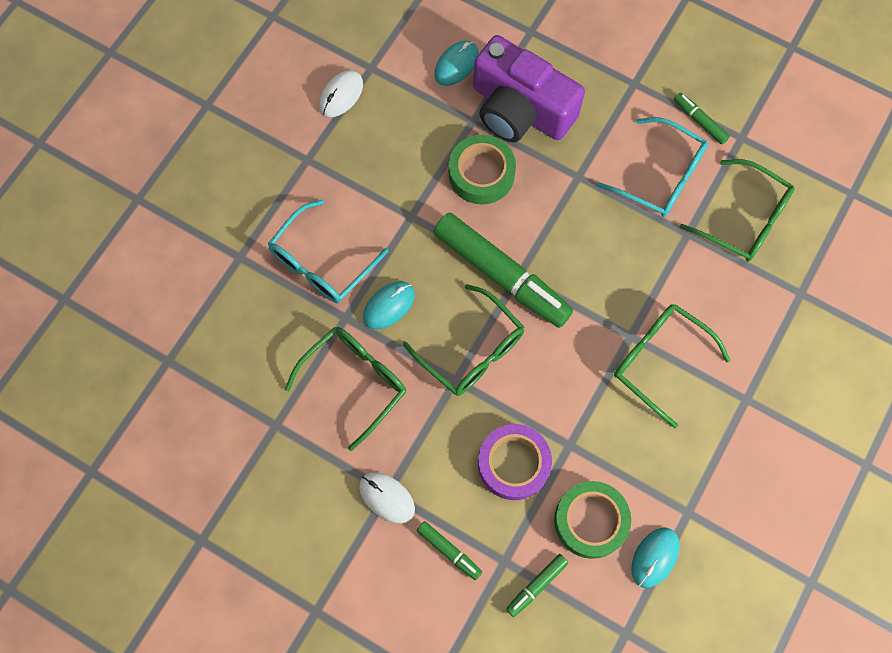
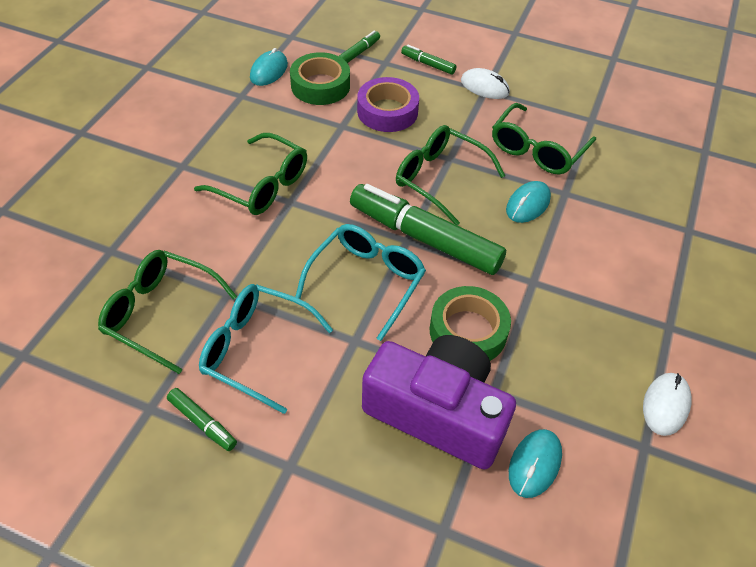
camera: 170 degrees right, 20 degrees down
turquoise glasses [268,200,389,303] -> turquoise glasses moved to [295,224,426,341]

